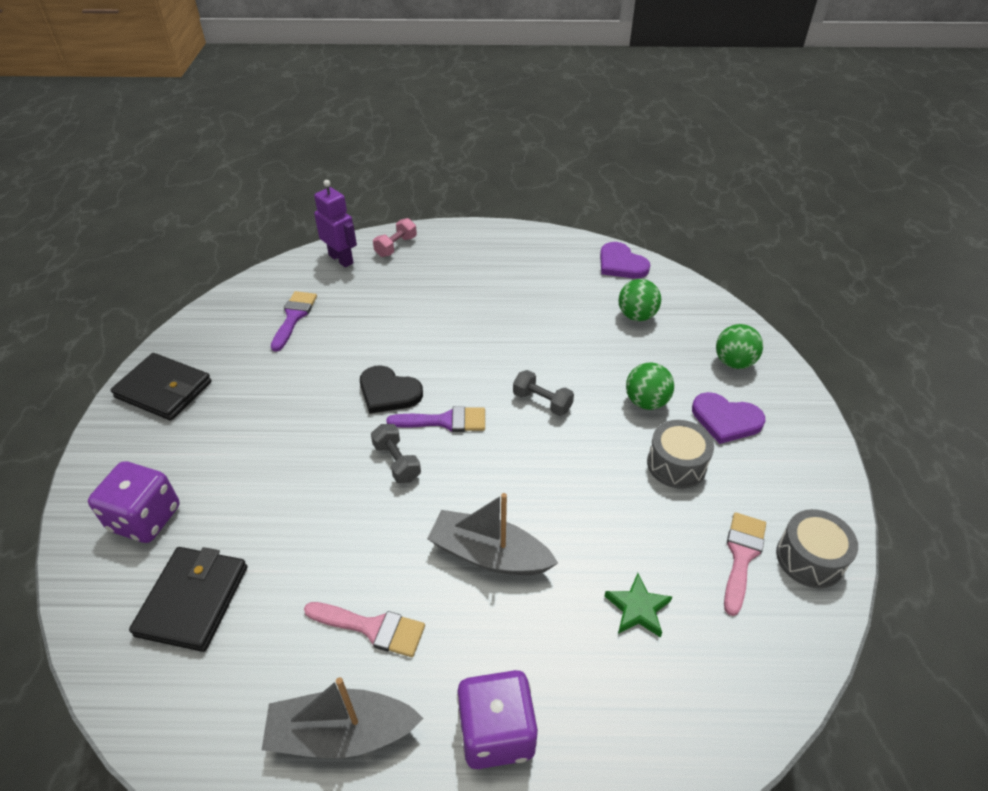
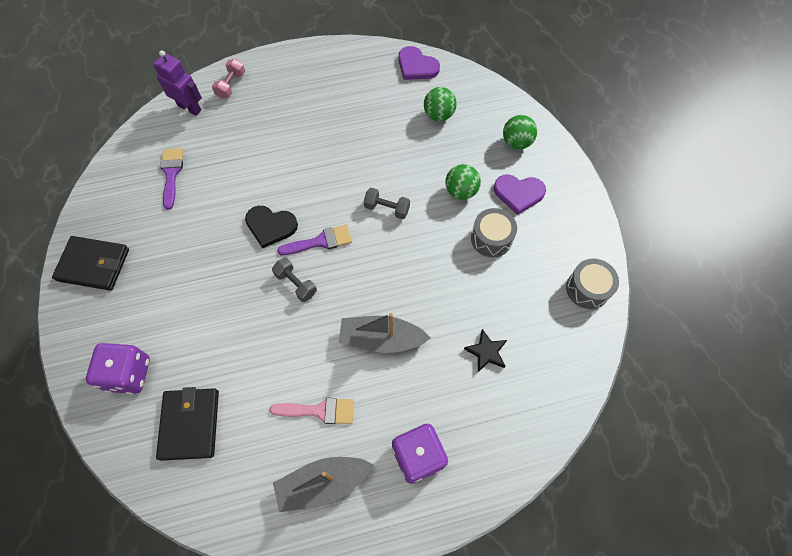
camera: 15 degrees left, 20 degrees up
green star [604,573,672,638] -> black star [464,329,507,372]
pink brush [724,512,766,616] -> none

